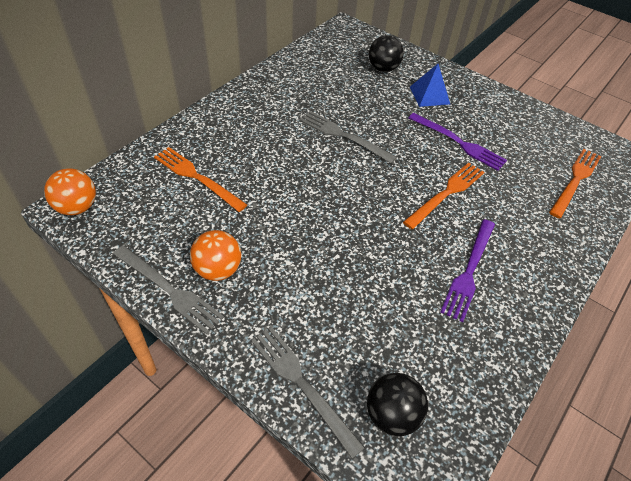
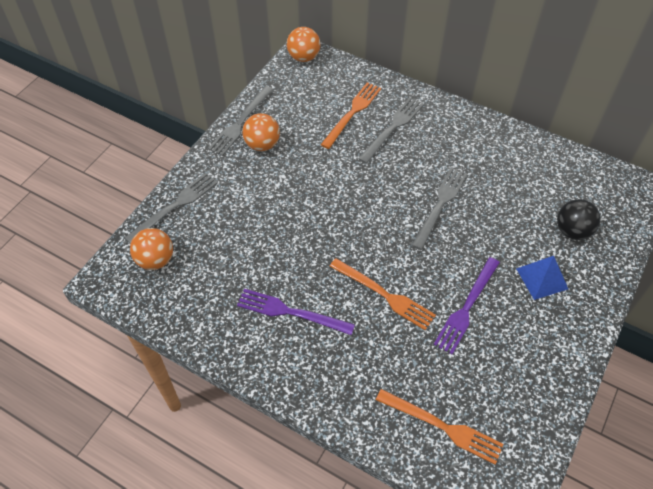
camera: 85 degrees right, 5 degrees up
black ball [367,373,428,436] -> orange ball [130,228,173,270]
none -> grey fork [358,97,424,164]

